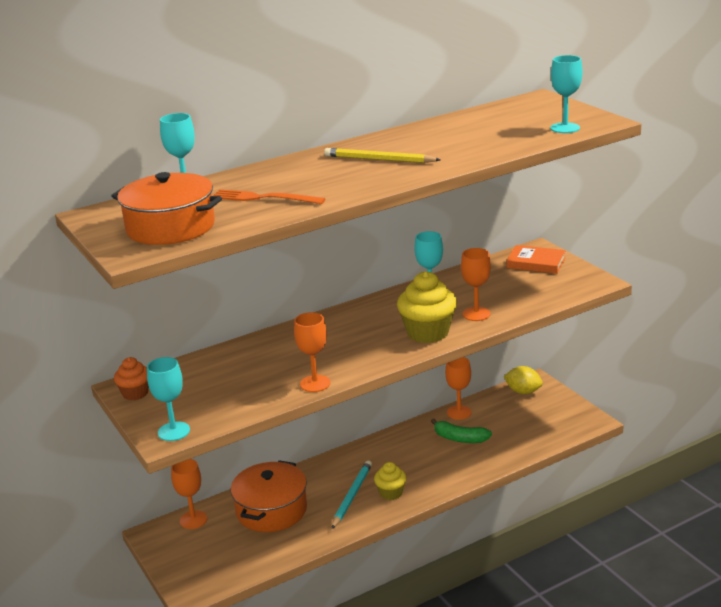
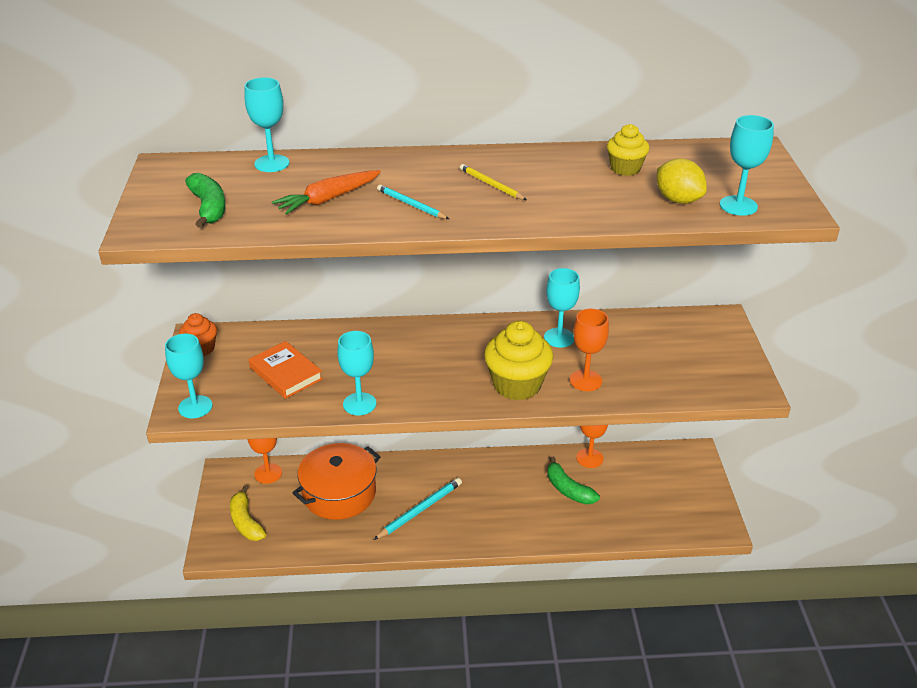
camera: 25 degrees right, 10 degrees up
orange pot [111,172,222,245] -> green banana [185,173,226,228]
orange fork [214,189,326,204] -> orange carrot [272,170,381,215]
orange goblet [294,312,331,392] -> turquoise goblet [337,331,376,415]
yellow pencil [324,148,441,163] -> yellow pencil [460,164,527,200], size x0.64
yellow cupcake [374,462,406,500] -> yellow cupcake moved to [607,124,650,176]
yellow lemon [503,366,543,394] -> yellow lemon moved to [657,158,707,204]
orange book [507,245,566,274] -> orange book moved to [249,341,323,399]
none -> yellow banana [230,485,266,541]
none -> turquoise pencil [377,184,449,219]

